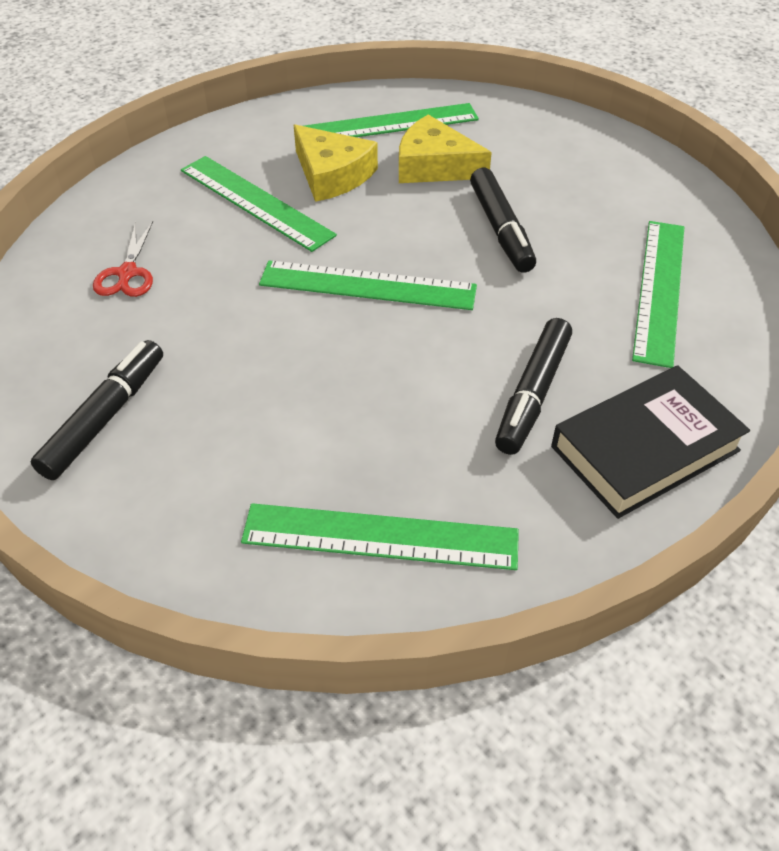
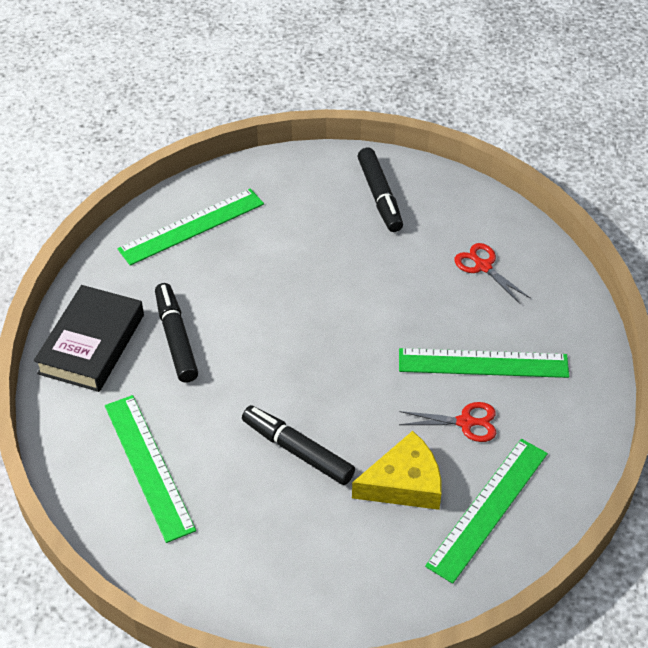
camera: 140 degrees right, 0 degrees up
green ruler [259,260,477,310] -> none
yellow cheese [294,125,378,202] -> red scissors [399,402,496,442]

